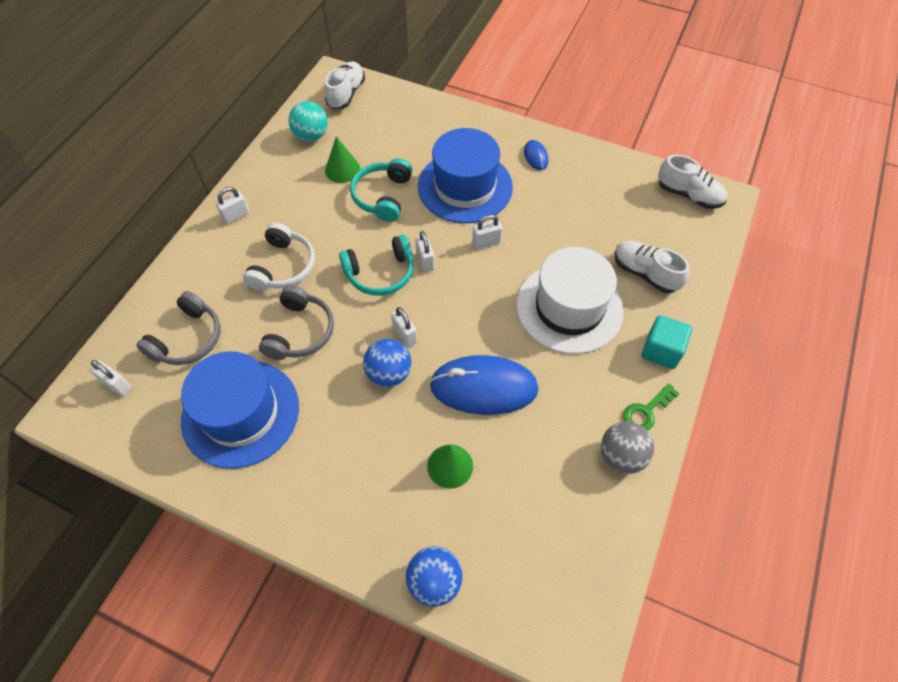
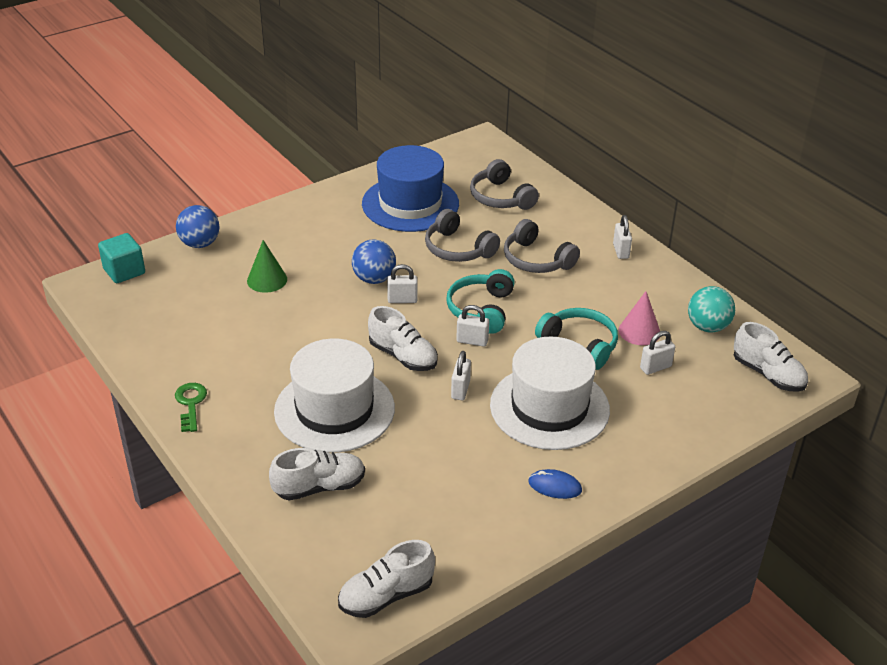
camera: 120 degrees right, 20 degrees down
white padlock [90,360,132,396] -> white padlock moved to [640,331,675,375]
white headphones [243,223,315,291] -> grey headphones [504,219,580,273]
green cone [325,136,360,183] -> pink cone [619,291,660,345]
blue hat [418,128,513,223] -> white hat [490,336,610,450]
blue mouse [430,355,539,415] -> none
grey ball [601,421,654,474] -> none
turquoise cube [642,315,692,369] -> turquoise cube moved to [98,233,145,283]
none -> white shoe [368,306,438,371]

